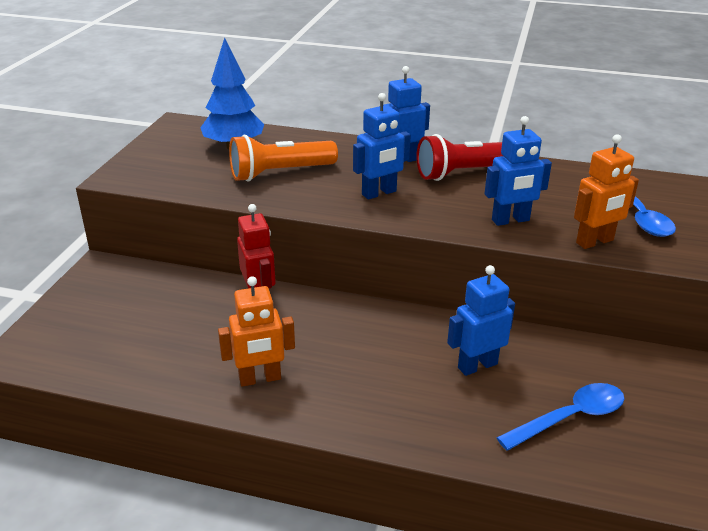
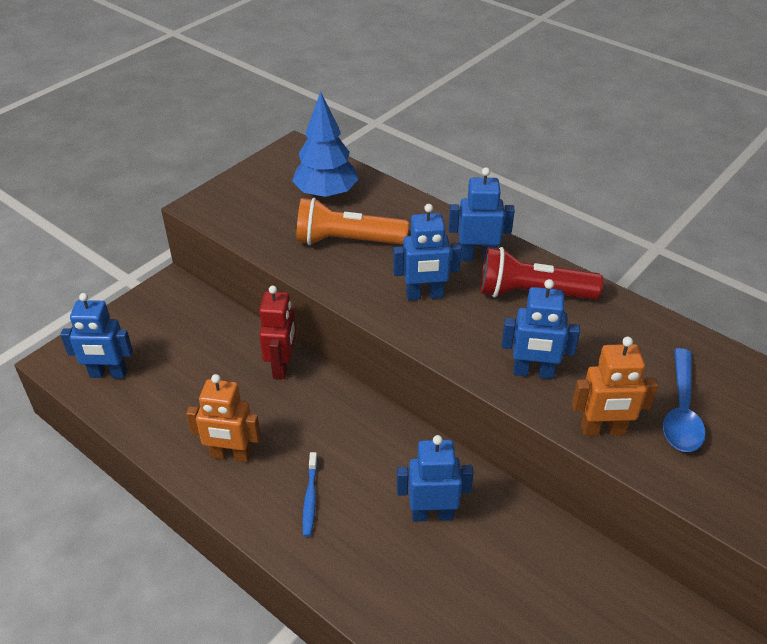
camera: 25 degrees right, 10 degrees up
blue spoon [496,383,624,451] -> none
none -> blue robot [60,293,133,378]
none -> blue toothbrush [302,452,318,537]

